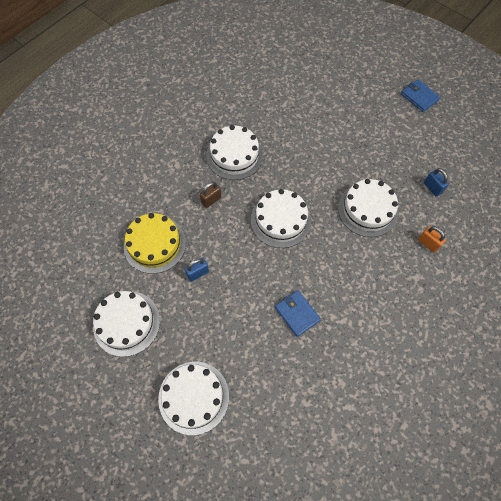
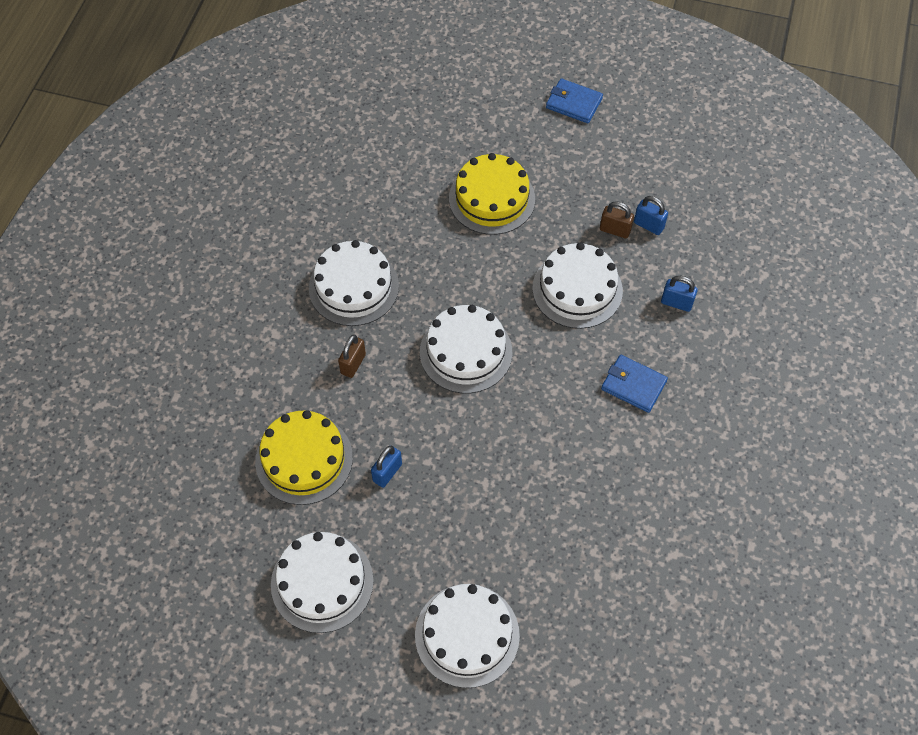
camera: 25 degrees left, 5 degrees down
blue wallet [275,290,321,337] -> blue wallet moved to [601,355,668,413]
orange padlock [418,227,446,253] -> blue padlock [661,276,698,312]
none -> yellow cake [449,153,535,235]
none -> brown padlock [600,201,634,238]

